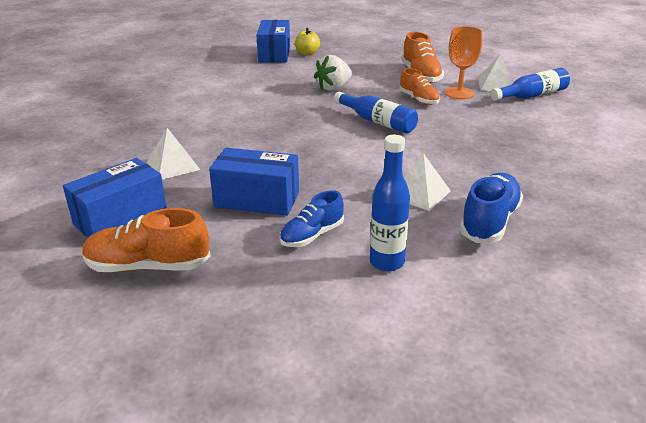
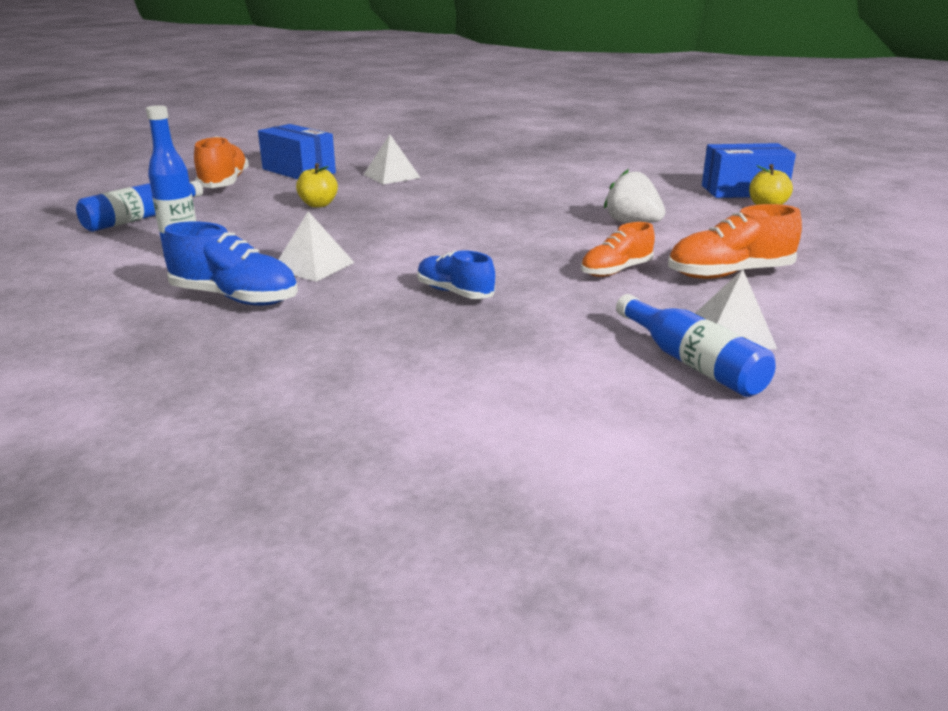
camera: 85 degrees right, 5 degrees down
blue box [209,148,299,216] -> yellow apple [296,163,338,208]
blue shoe [280,190,344,247] -> blue shoe moved to [417,250,495,299]
blue bottle [334,92,418,134] -> blue bottle moved to [76,181,203,232]
orange goblet [445,26,482,99] -> none

